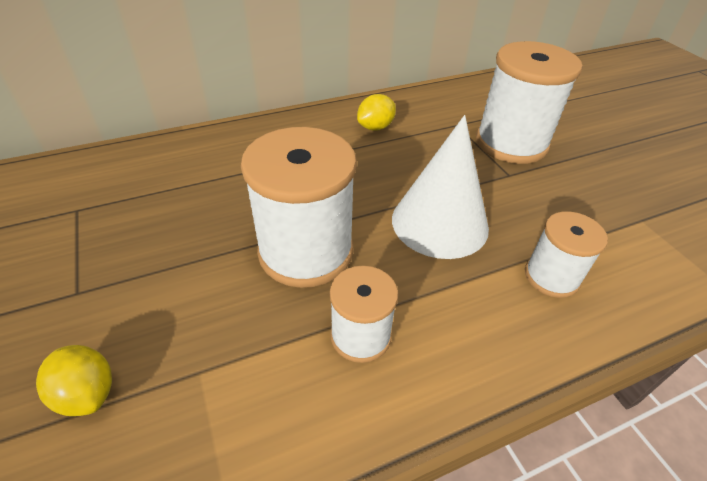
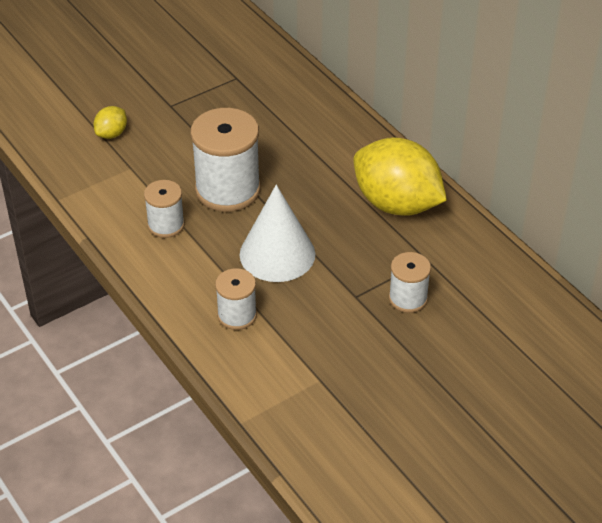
camera: 80 degrees right, 0 degrees up
yellow lemon [357,94,396,130] -> yellow lemon [354,137,447,216], size x2.30
white spool [476,41,583,164] -> white spool [389,252,431,313], size x0.55

